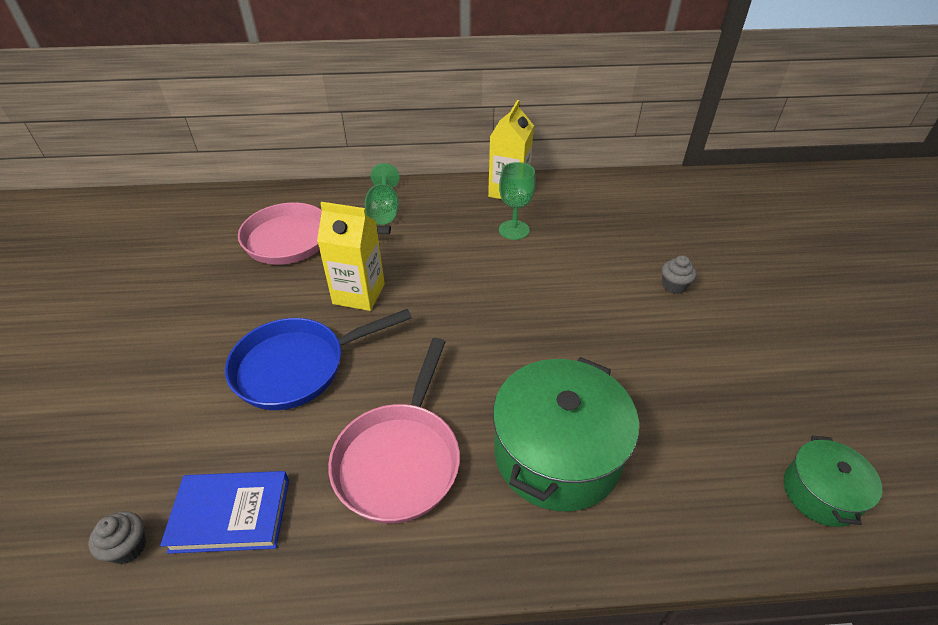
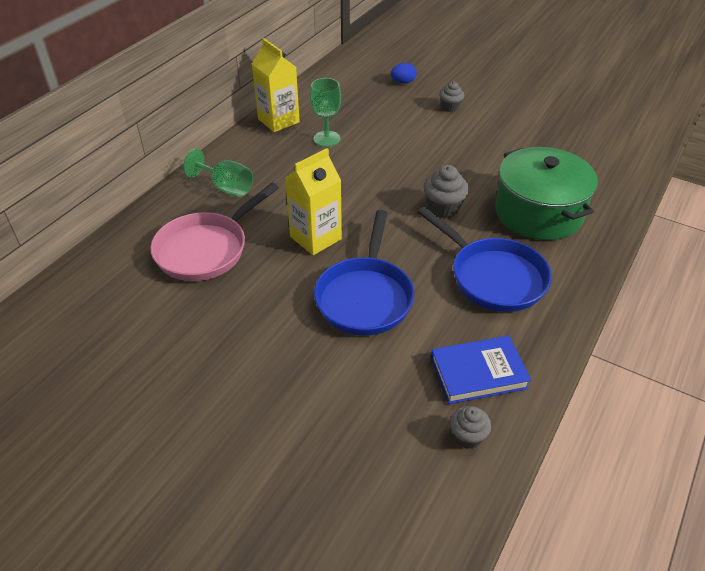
camera: 55 degrees left, 0 degrees up
blue book [160,471,289,554] -> blue book turned 45 degrees clockwise [431,336,531,404]
pink pan [328,338,460,524] -> blue pan [418,207,552,312]
green pot [784,435,882,527] -> none
none -> blue egg [391,63,417,83]
none -> grey cupcake [423,165,469,218]

